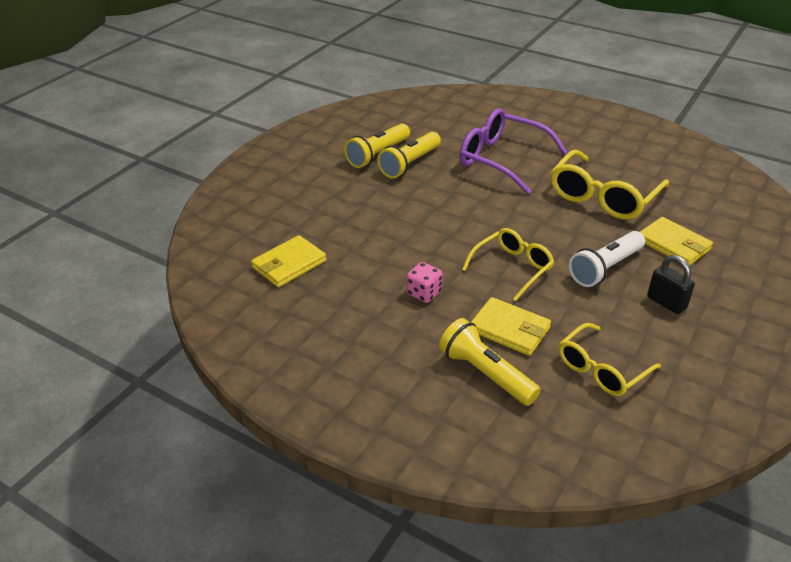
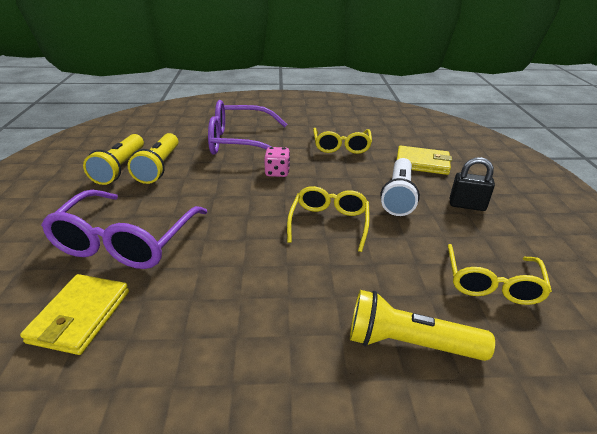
camera: 35 degrees left, 5 degrees down
pink dice [406,262,443,303] -> pink dice moved to [264,147,290,177]
yellow wallet [470,297,551,356] -> none
yellow glasses [551,150,669,220] -> yellow glasses [313,128,372,154], size x0.64
none -> purple glasses [41,190,207,269]

